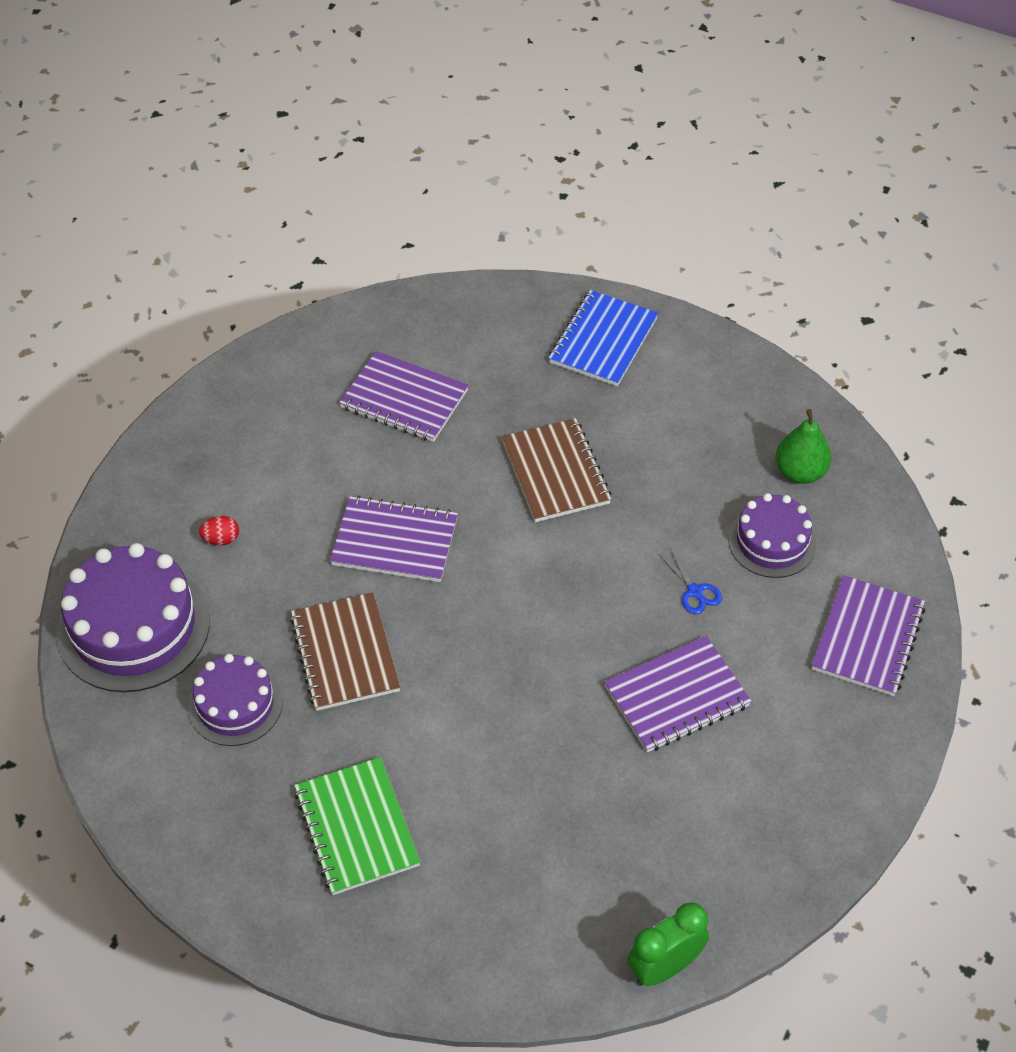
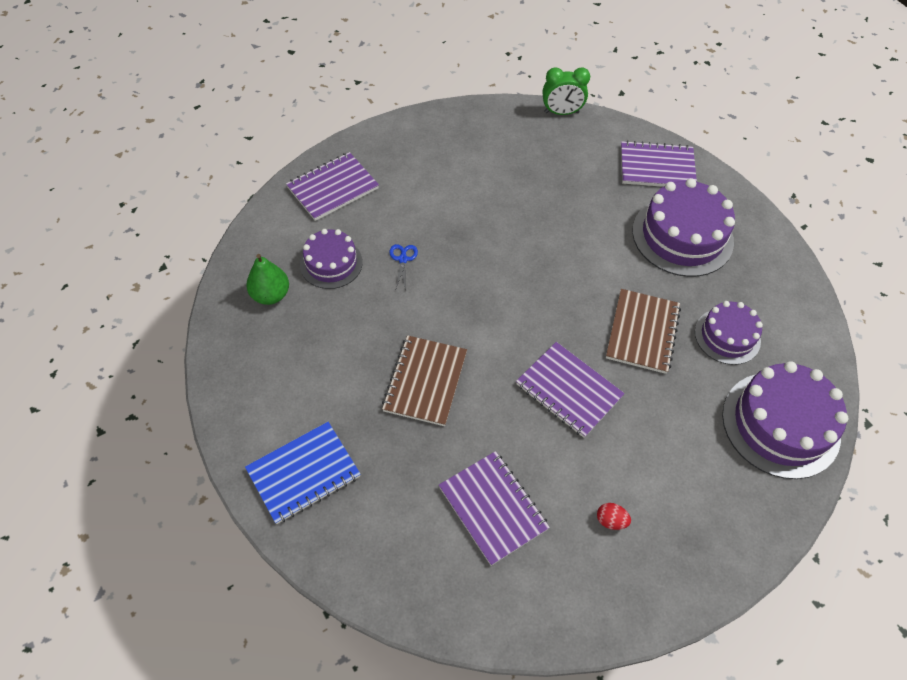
camera: 150 degrees left, 5 degrees up
red egg [199,516,239,545] -> red egg moved to [597,503,631,530]
green notebook [294,757,420,895] -> purple cake [632,178,735,277]
purple notebook [604,636,752,752] -> purple notebook moved to [621,140,697,187]

